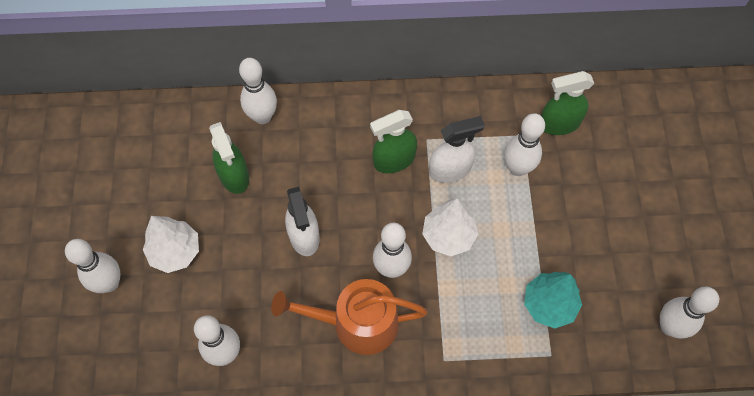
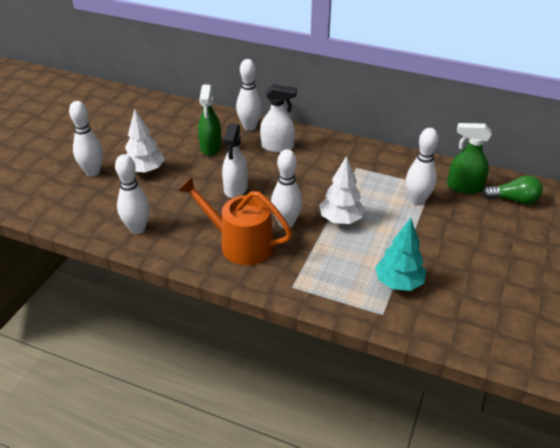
camera: 25 degrees right, 25 degrees down
green spray bottle [370,110,417,173] -> none
white spray bottle [429,116,485,183] -> white spray bottle moved to [260,84,297,153]
white bowling pin [660,287,719,339] -> none
none -> green light bulb [483,175,543,205]

